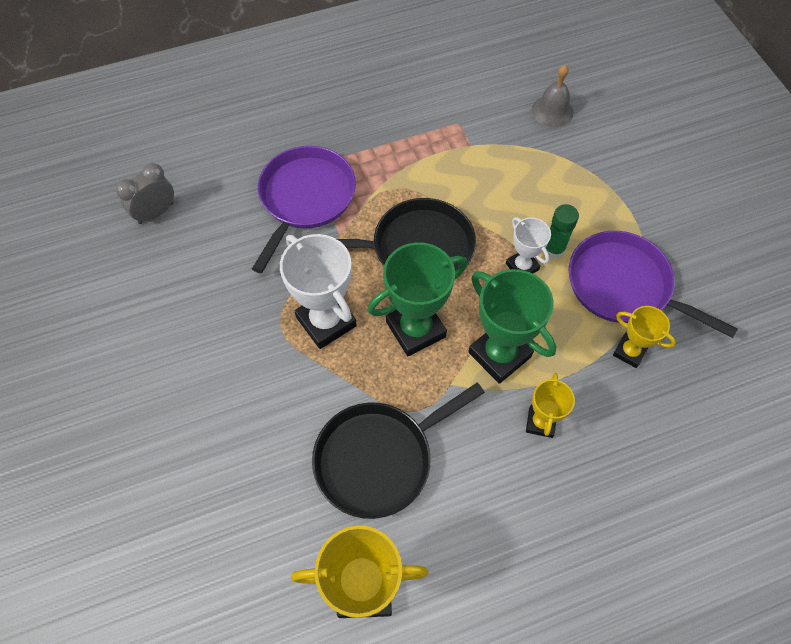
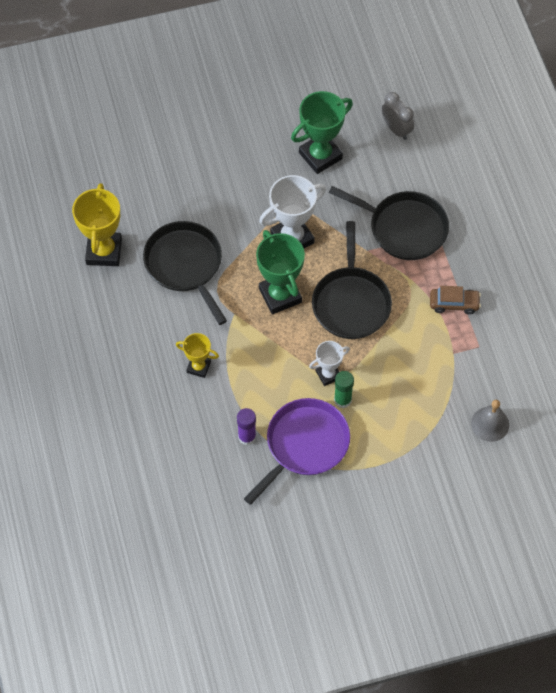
camera: 95 degrees right, 0 degrees up
purple pan [252,146,356,273] -> black pan [329,186,449,260]
green trophy [468,269,556,384] -> green trophy moved to [291,91,353,174]
yellow trophy [613,306,676,368] -> purple glue stick [237,408,256,445]
none -> brown car [430,286,481,314]

